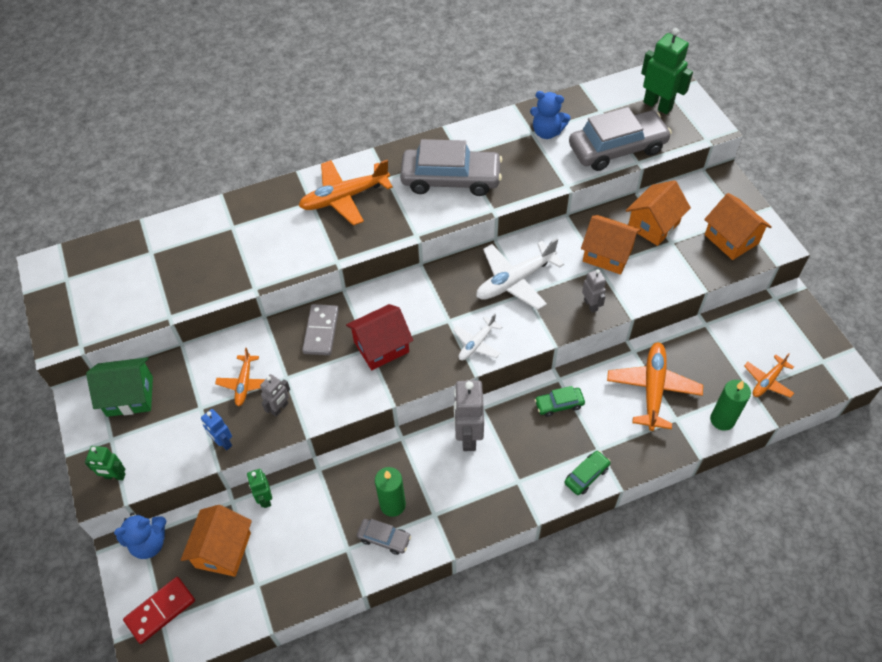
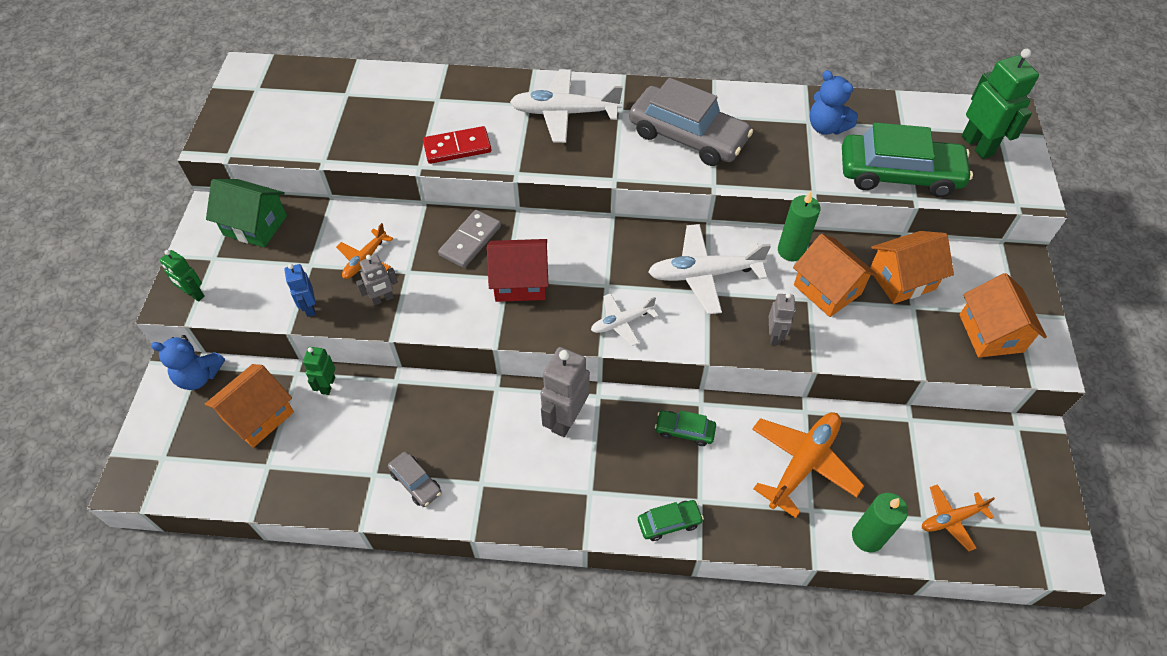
camera: 25 degrees right, 0 degrees up
red domino [123,577,195,644] -> red domino moved to [423,126,491,164]
orange plane [299,160,393,225] -> white plane [510,69,623,143]
green candle [375,467,406,517] -> green candle moved to [778,191,821,261]
grey car [569,107,672,171] -> green car [842,123,973,197]

